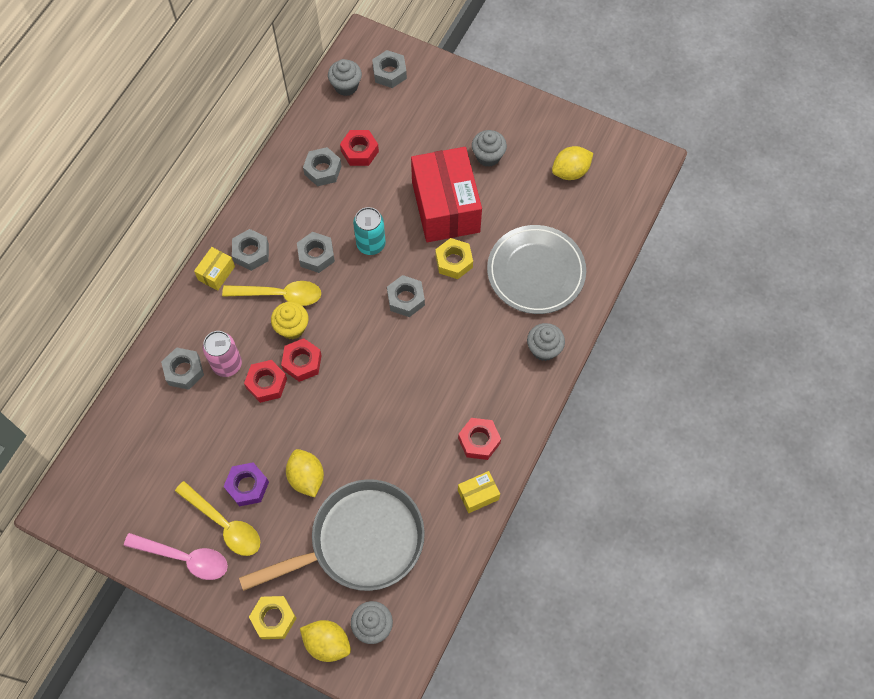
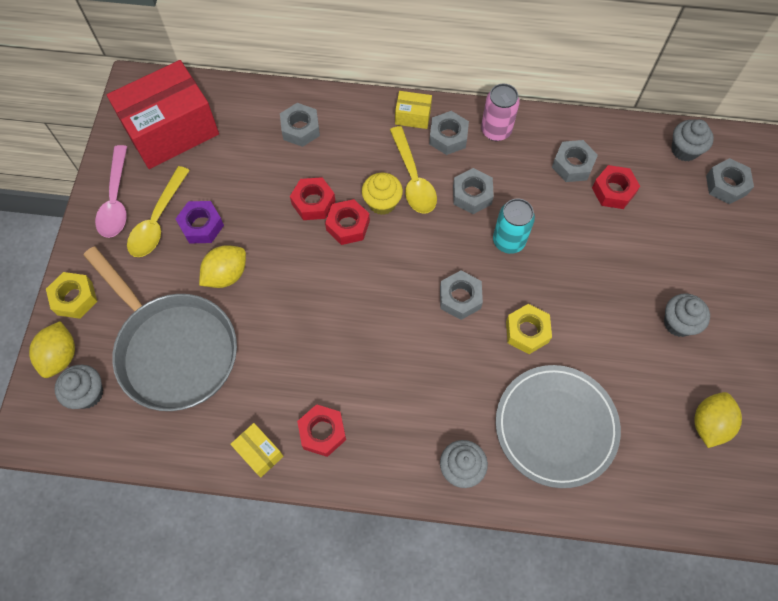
camera: 70 degrees right, 0 degrees up
pink can [203,331,242,377] -> pink can moved to [481,84,520,141]
red box [411,147,482,242] -> red box moved to [107,60,219,169]
yellow lemon [552,146,593,180] -> yellow lemon turned 75 degrees clockwise [694,392,742,448]

